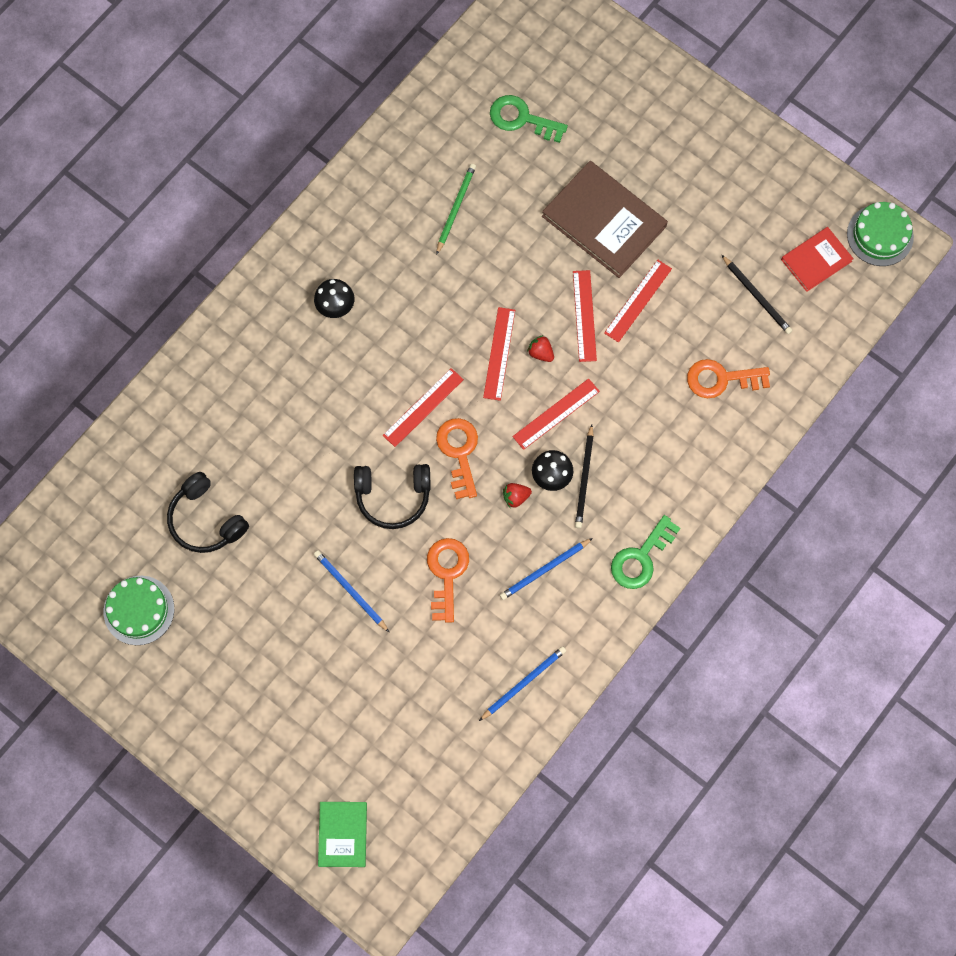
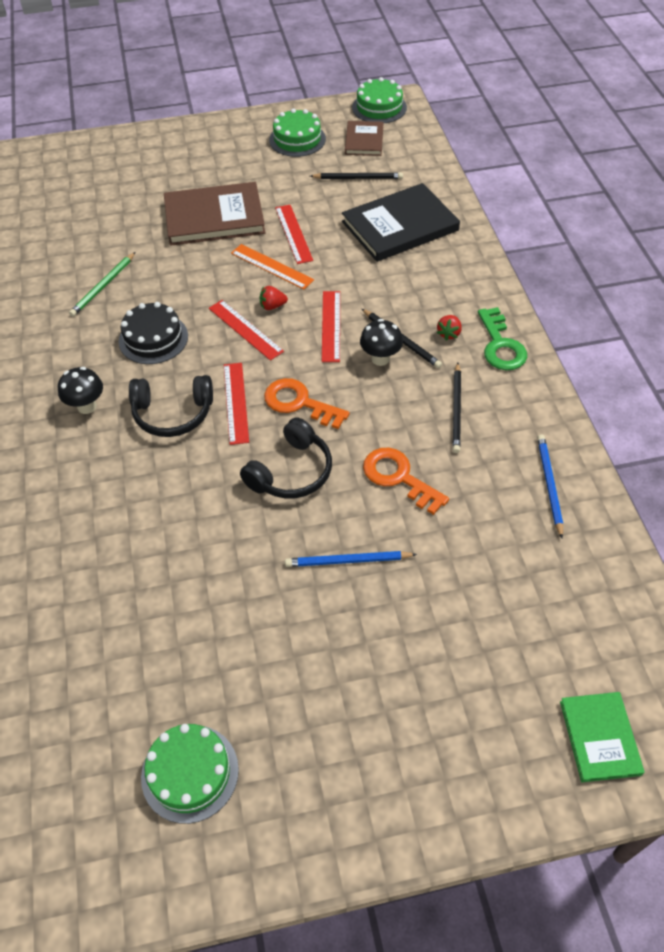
camera: 50 degrees left, 20 degrees down
black headphones [167,472,249,553] -> black headphones moved to [129,375,213,437]
green book [318,802,367,867] -> green book turned 45 degrees clockwise [560,692,645,782]
green pencil [436,164,476,255] -> green pencil turned 120 degrees counterclockwise [69,252,136,317]
green key [490,95,568,143] -> none
blue pencil [500,538,593,600] -> black pencil [452,362,461,453]
red strawberry [503,483,532,508] -> red strawberry moved to [437,315,462,340]
red ruler [573,270,597,362] -> orange ruler [231,244,314,289]
orange key [687,359,770,398] -> black book [342,183,460,262]
red book [781,227,854,292] -> brown book [345,121,384,156]
none -> black cake [119,302,188,364]
none -> green cake [269,108,326,157]

